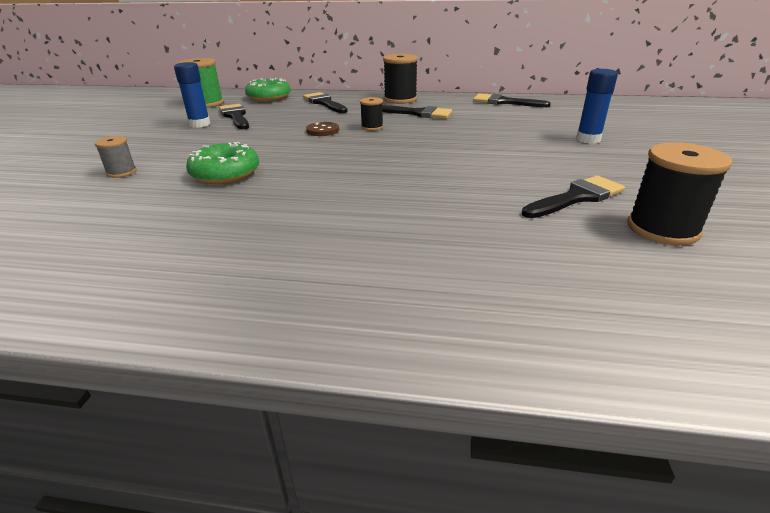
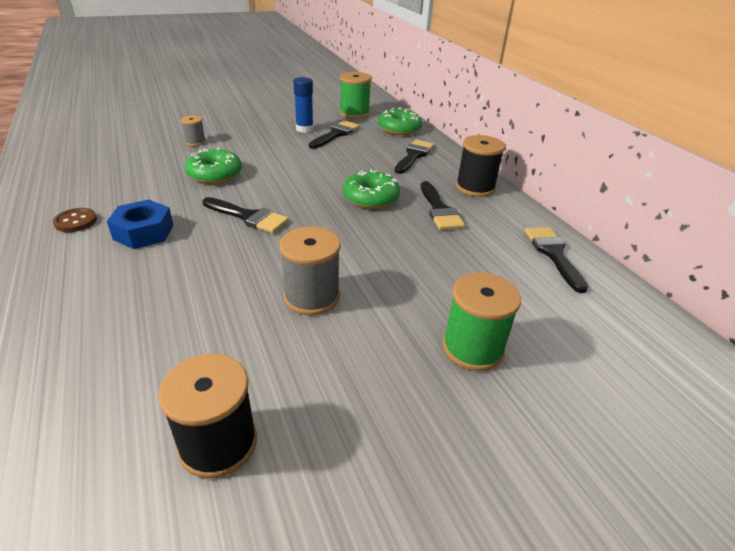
camera: 55 degrees right, 5 degrees up
brown button [306,122,339,136] -> brown button moved to [53,208,97,232]
black spool [360,97,383,131] -> green donut [343,170,400,209]
black brush [522,176,625,218] -> black brush moved to [203,197,289,233]
blue glue stick [576,69,618,144] -> green spool [442,272,521,371]
none -> blue nut [107,200,174,249]
none -> grey spool [280,226,341,315]

